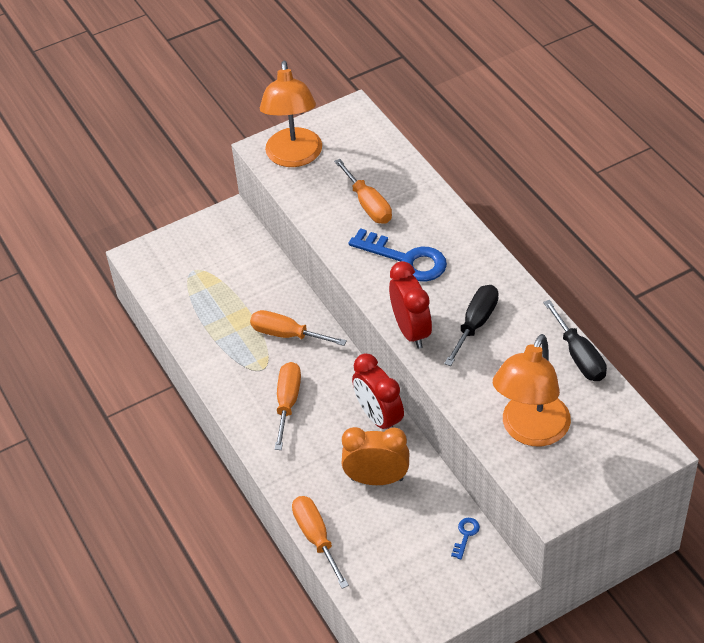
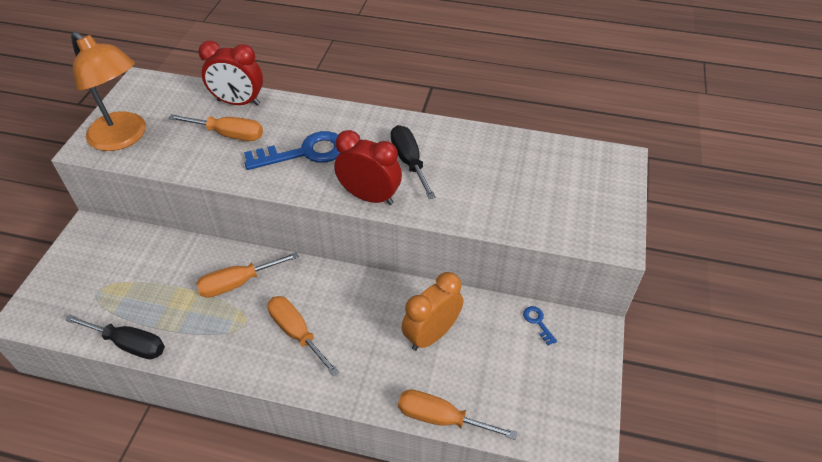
camera: 50 degrees left, 0 degrees up
red clock [352,354,404,429] -> red clock moved to [198,41,263,106]
orange lamp [493,334,571,446] -> none
black screwdriver [543,300,607,381] -> black screwdriver moved to [65,315,165,359]

